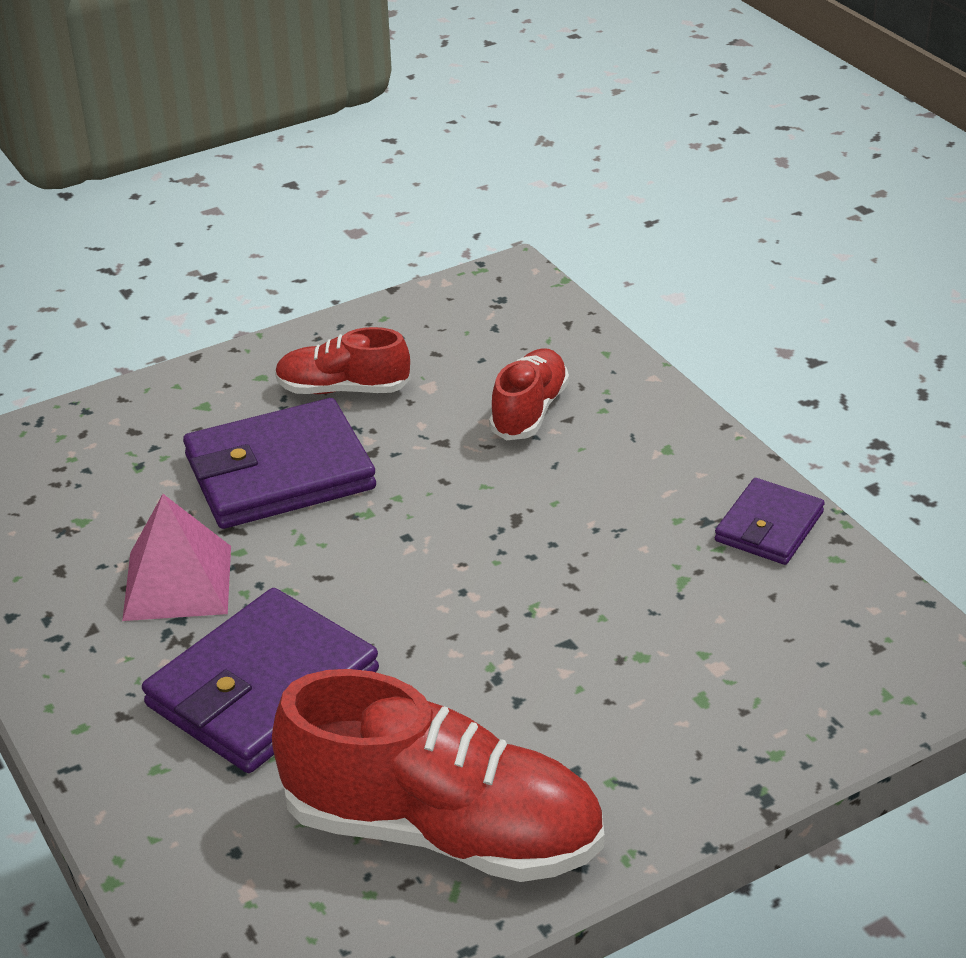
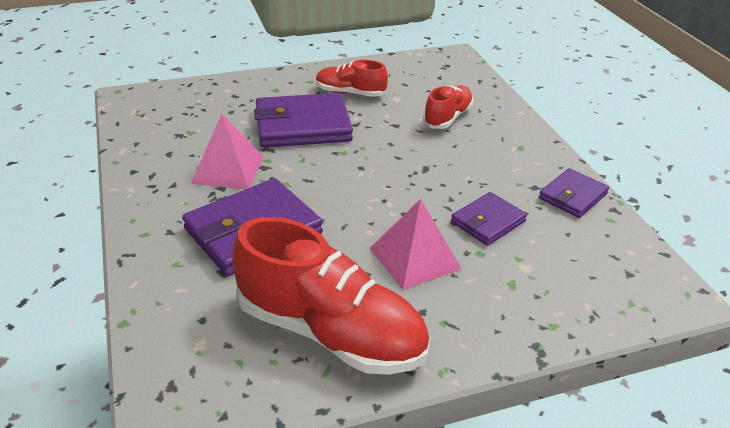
camera: 10 degrees right, 0 degrees up
none -> pink pyramid [370,199,462,290]
none -> purple wallet [451,192,527,246]

